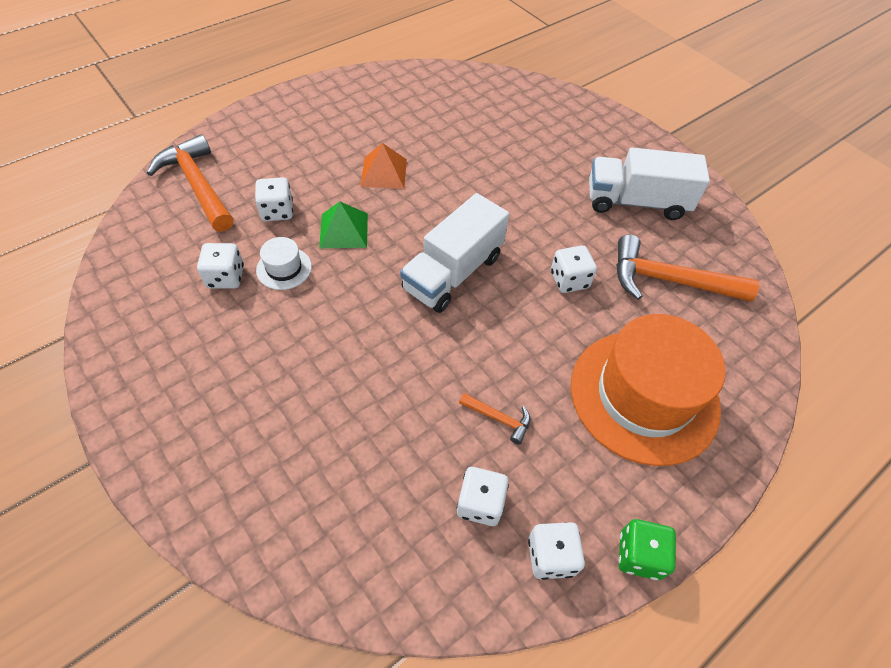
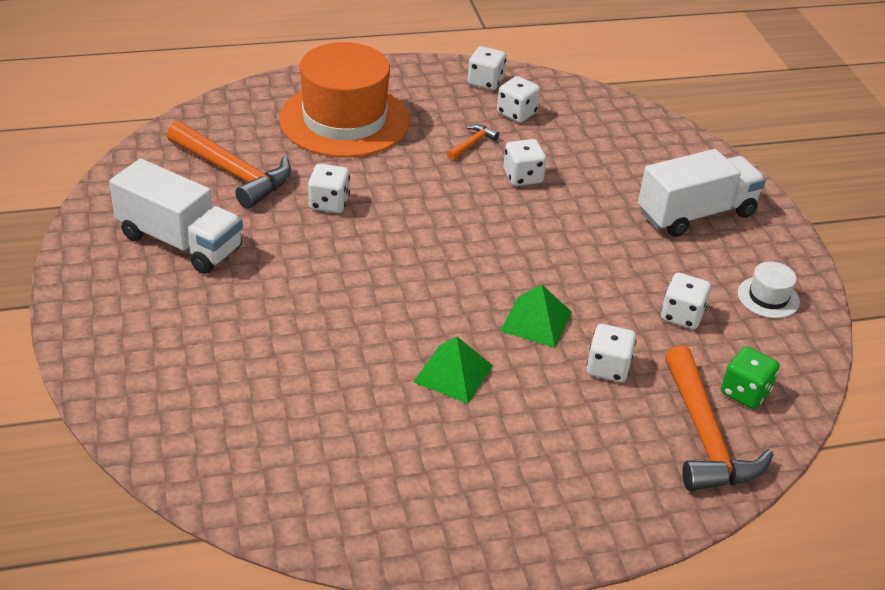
camera: 155 degrees left, 15 degrees down
white hat [256,237,312,290] -> white hat moved to [738,261,800,318]
orange pyramid [361,143,407,189] -> green pyramid [414,336,493,404]
white truck [400,193,509,313] -> white truck moved to [638,149,766,237]
orange hammer [459,393,530,445] -> orange hammer turned 75 degrees clockwise [447,124,499,160]
green dice [618,519,676,580] -> green dice moved to [721,346,780,409]
none -> white dice [503,139,547,186]

